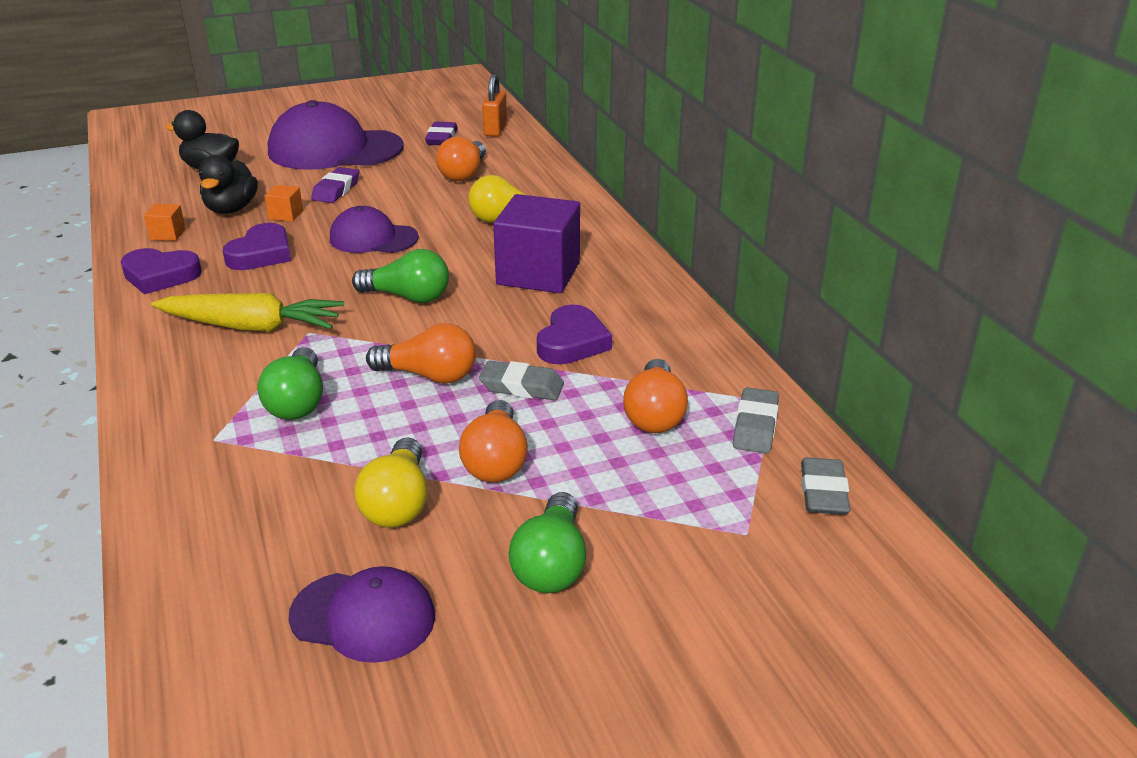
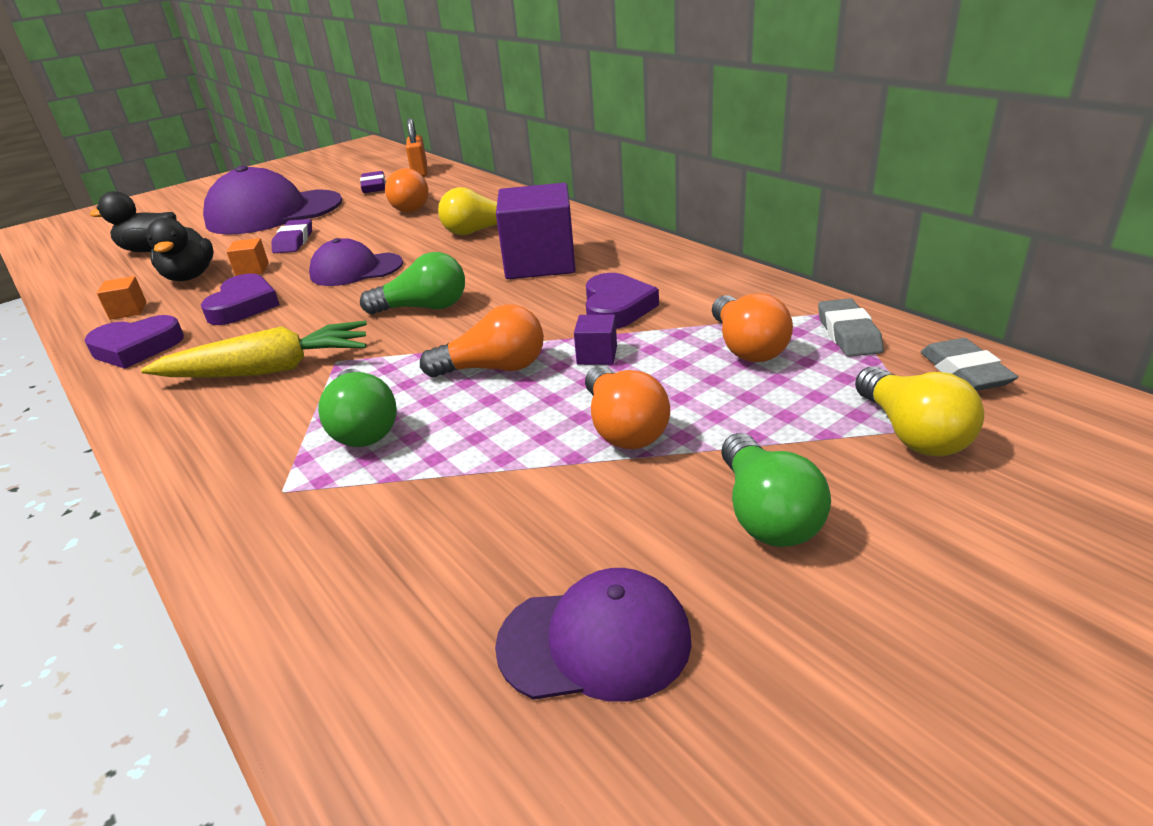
camera: 15 degrees left, 0 degrees up
yellow light bulb [354,437,428,528] -> yellow light bulb moved to [855,366,984,457]
grey eraser [479,360,564,400] -> purple cube [574,315,617,365]

